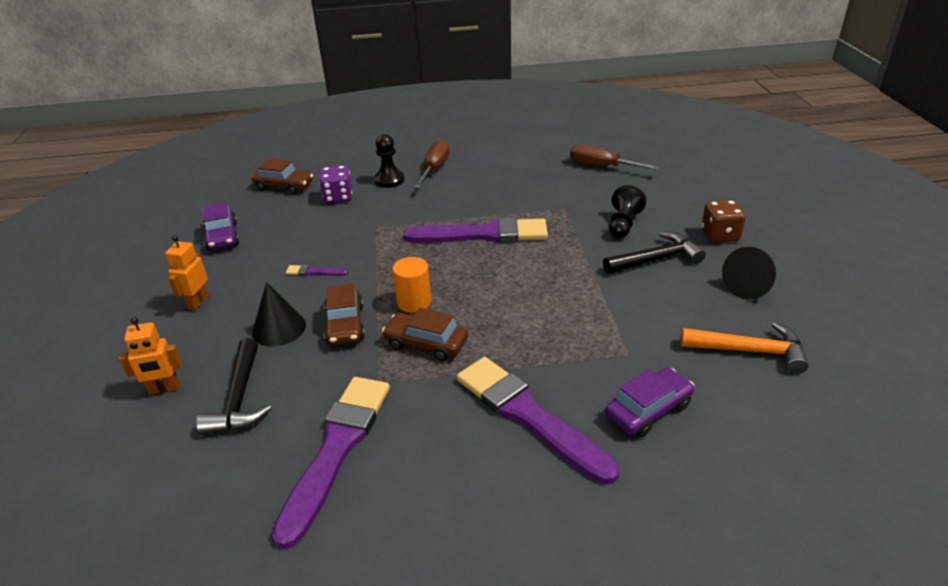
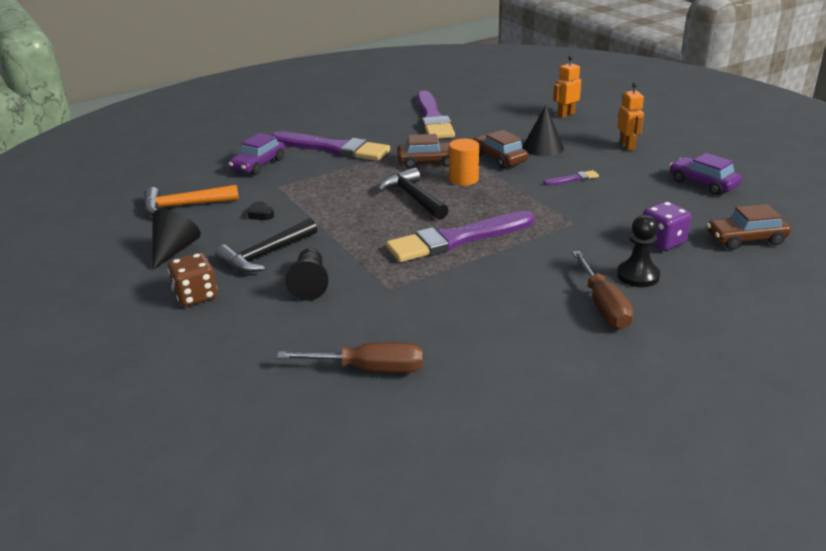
camera: 155 degrees right, 5 degrees down
black hammer [196,338,272,435] -> black hammer moved to [378,167,449,220]
none -> black heart [248,201,274,220]

